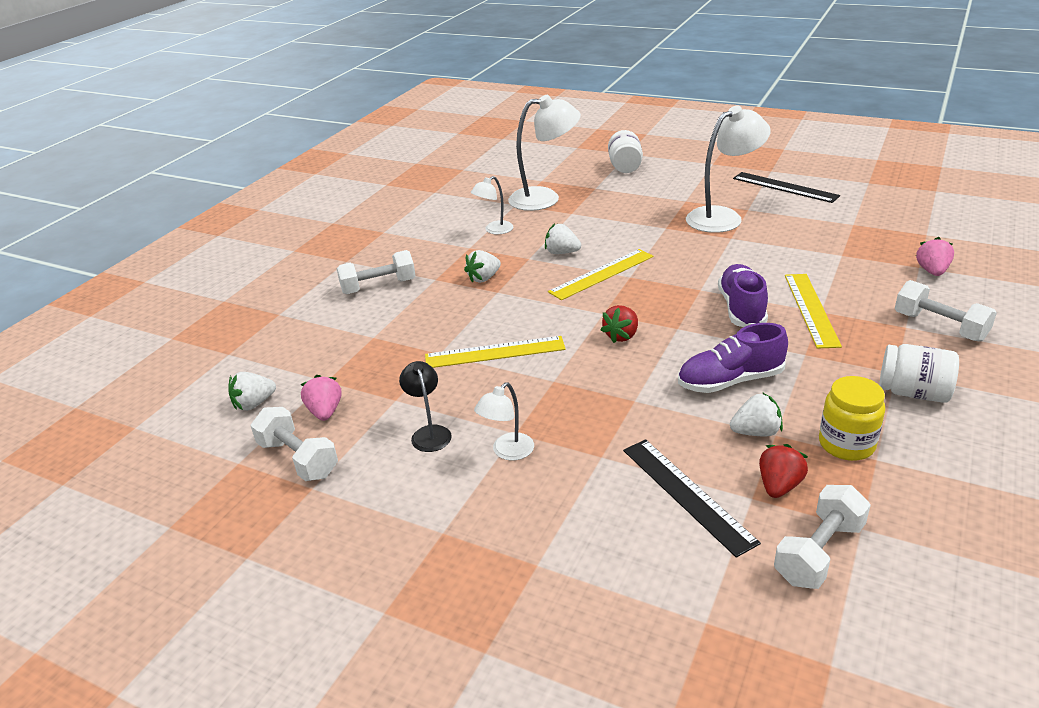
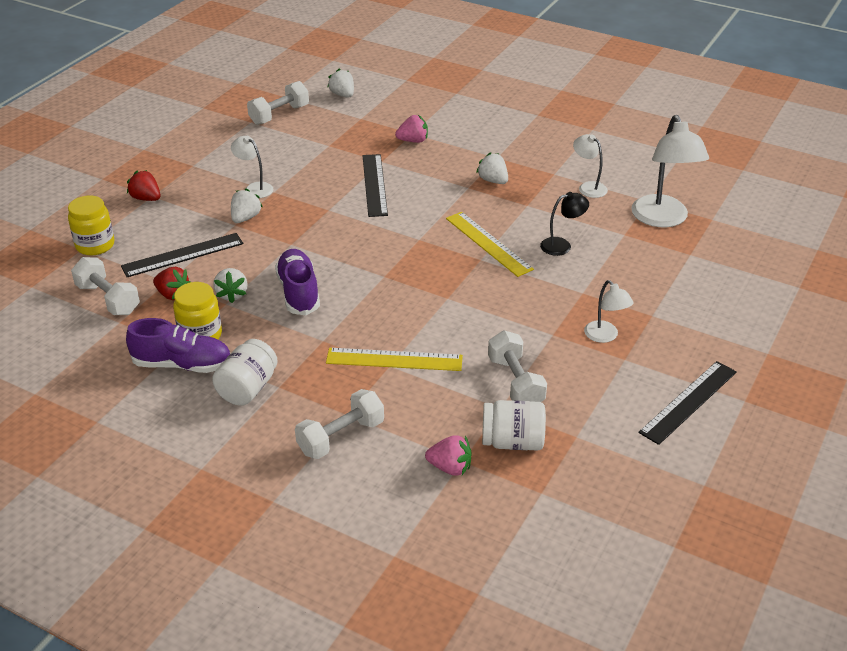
camera: 90 degrees right, 5 degrees up
pink strawberry [300,375,341,421] -> pink strawberry moved to [395,115,428,143]
white dumbbell [337,250,416,294] -> white dumbbell moved to [488,330,547,402]
black lamp [399,361,452,452] -> black lamp moved to [540,192,589,256]
yellow ruler [425,336,566,368] -> black ruler [363,154,388,217]
white strawberry [545,223,581,254] -> white strawberry moved to [231,188,263,223]
red strawberry [601,305,638,343] -> red strawberry moved to [127,170,160,201]
white jar [608,130,643,173] -> white jar moved to [482,400,546,451]
white lamp [686,105,770,233] -> white lamp [584,280,633,343], size x0.53
purple shoe [718,264,768,327] -> purple shoe moved to [126,318,230,373]
none -> yellow jar [68,196,115,256]

